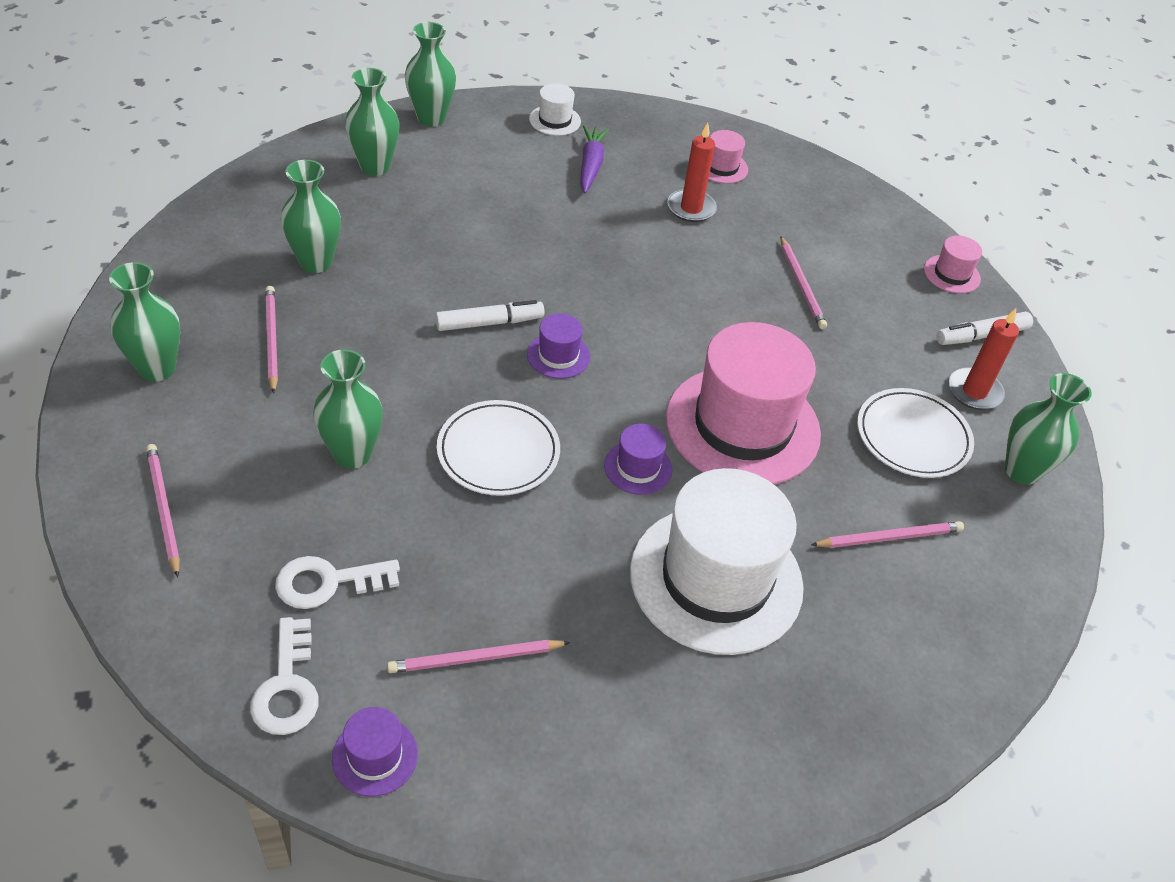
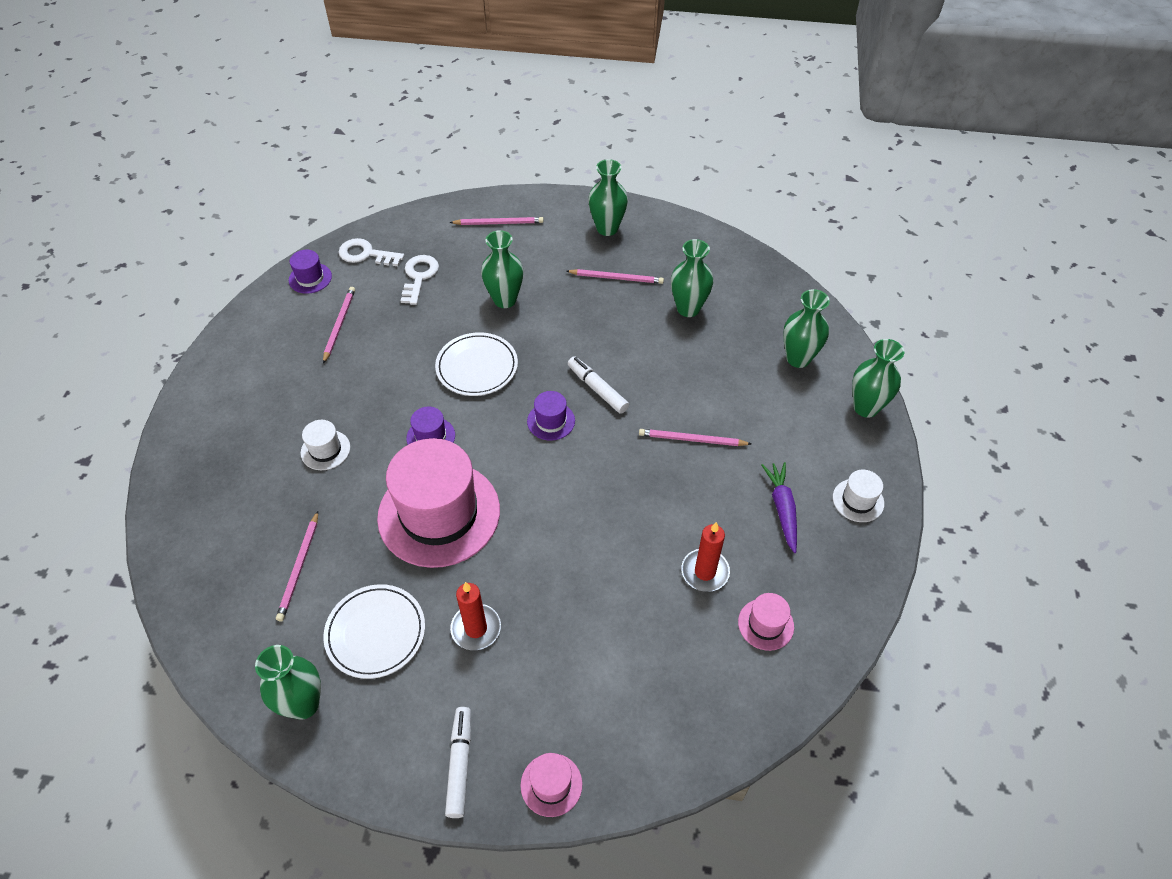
camera: 115 degrees right, 5 degrees up
white marker [435,300,545,331] -> white marker turned 135 degrees clockwise [568,356,629,414]
purple carrot [580,125,609,193] -> purple carrot turned 120 degrees counterclockwise [761,462,797,553]
white hat [630,468,804,655] -> white hat [301,420,350,470], size x0.42
pink pencil [781,237,827,329] -> pink pencil moved to [639,429,751,446]
red candle [948,308,1019,410] -> red candle moved to [450,582,501,650]

